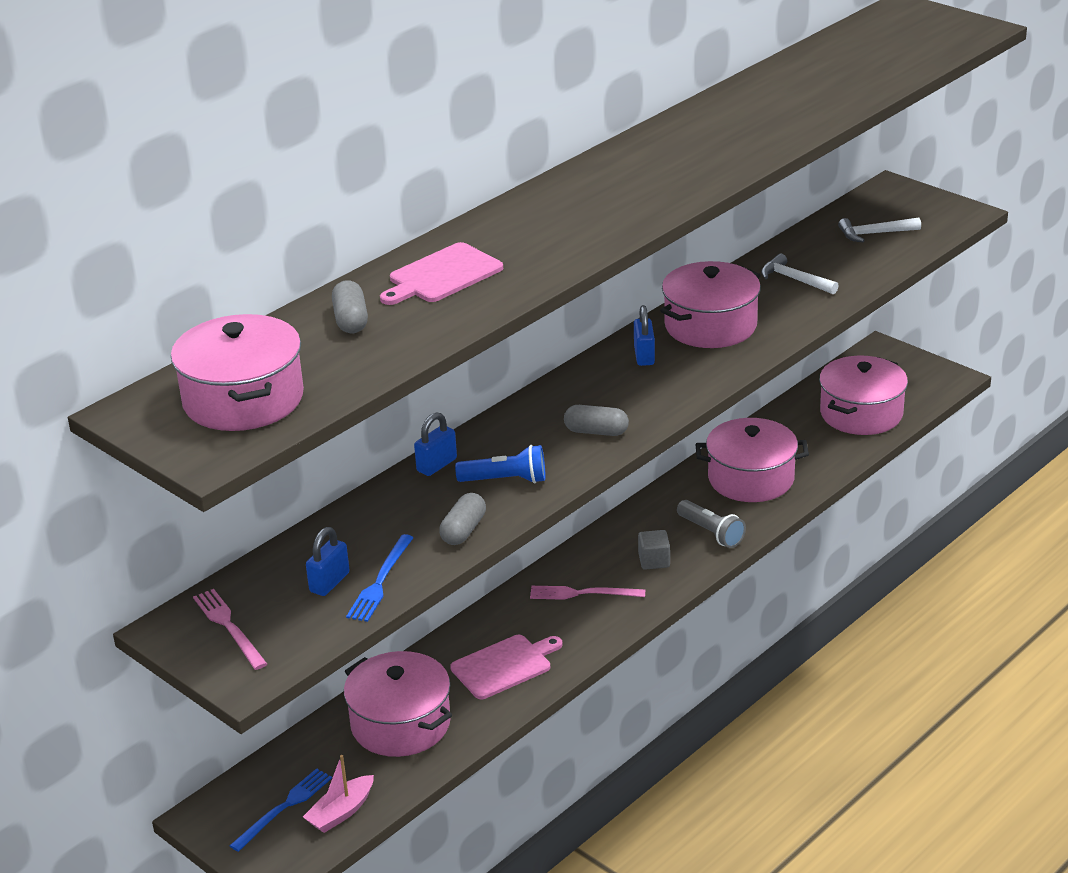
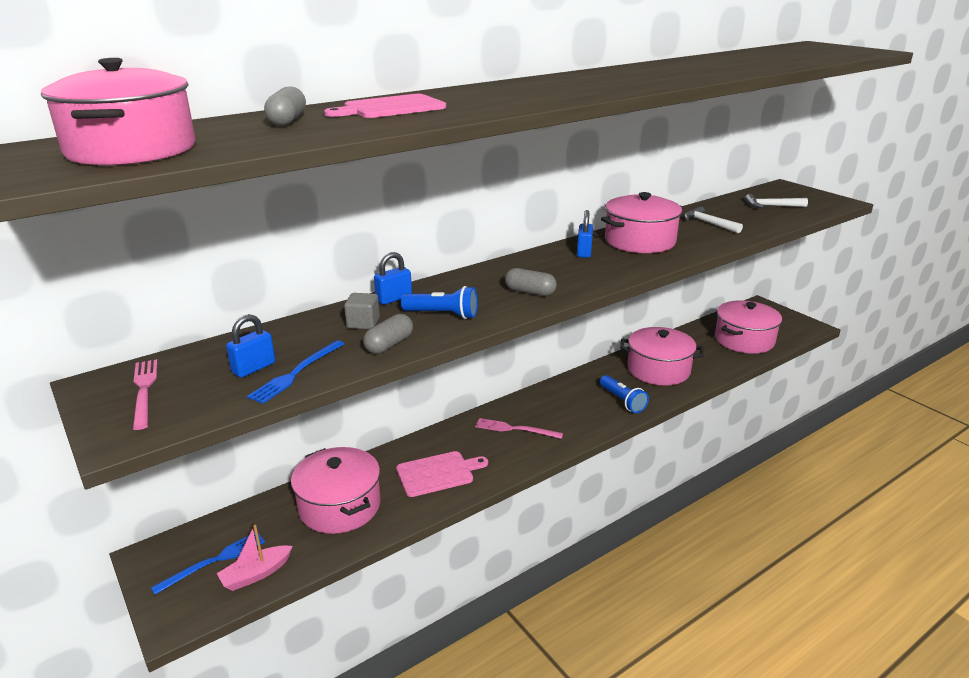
camera: 10 degrees right, 5 degrees down
grey cube [638,530,670,570] -> grey cube moved to [344,293,380,329]
grey flashlight [677,500,746,548] -> blue flashlight [600,375,649,413]

